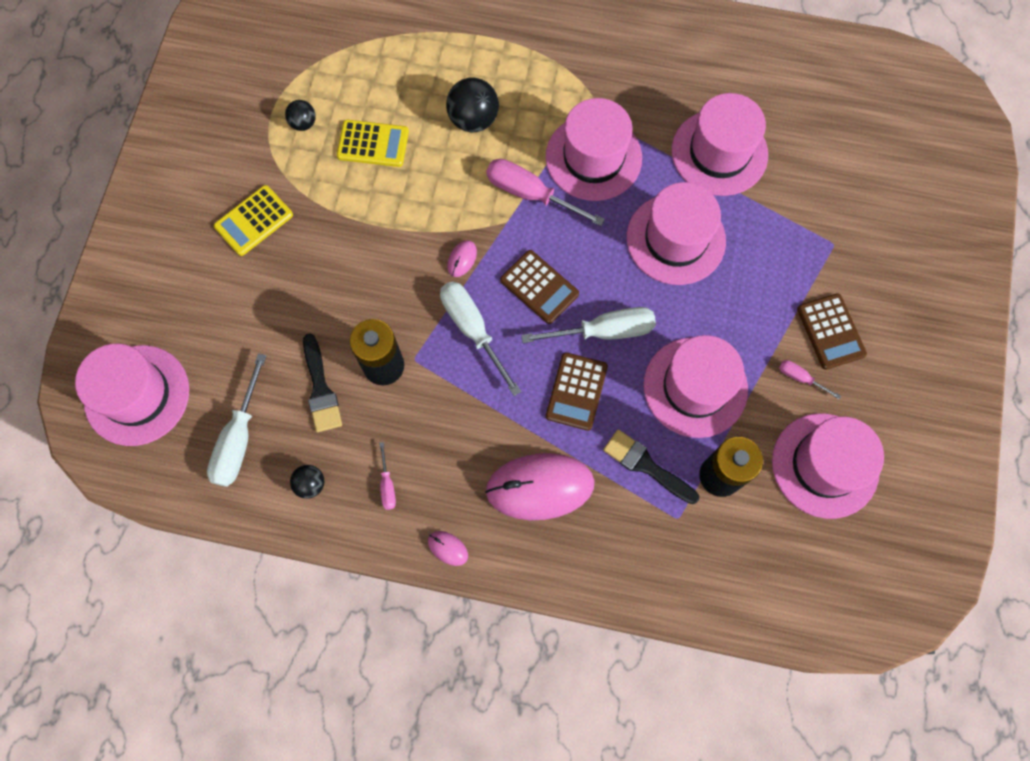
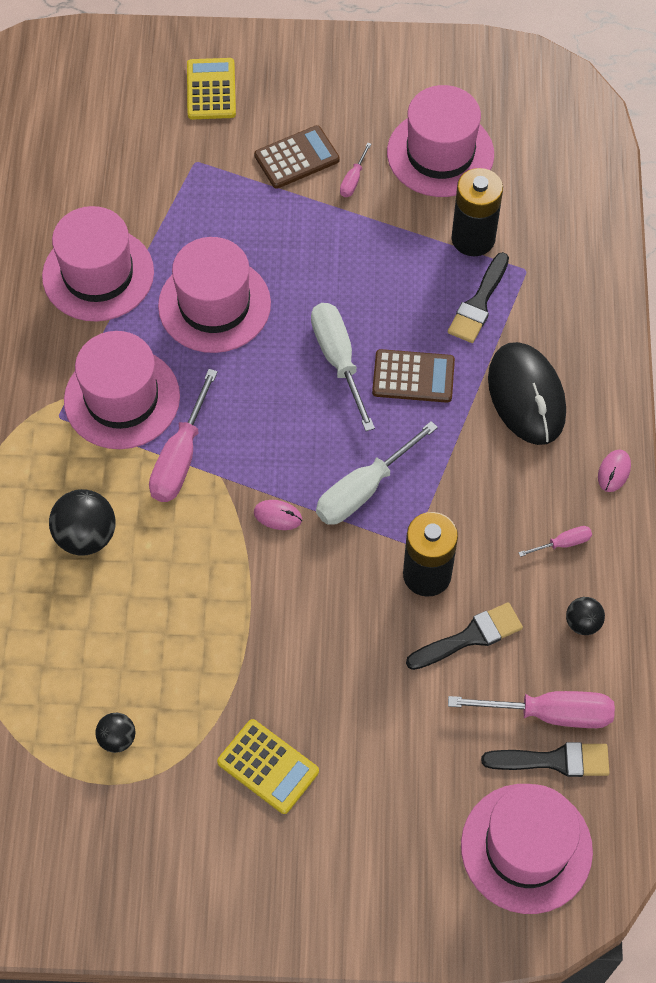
camera: 100 degrees left, 10 degrees down
white screwdriver [207,353,267,487] -> pink screwdriver [448,691,615,728]
yellow calculator [337,120,409,167] -> yellow calculator moved to [187,58,236,119]
pink mouse [485,453,595,520] -> black mouse [488,342,566,445]
brown calculator [500,250,579,324] -> none
pink hat [644,335,748,438] -> none
none -> black brush [481,742,610,777]

